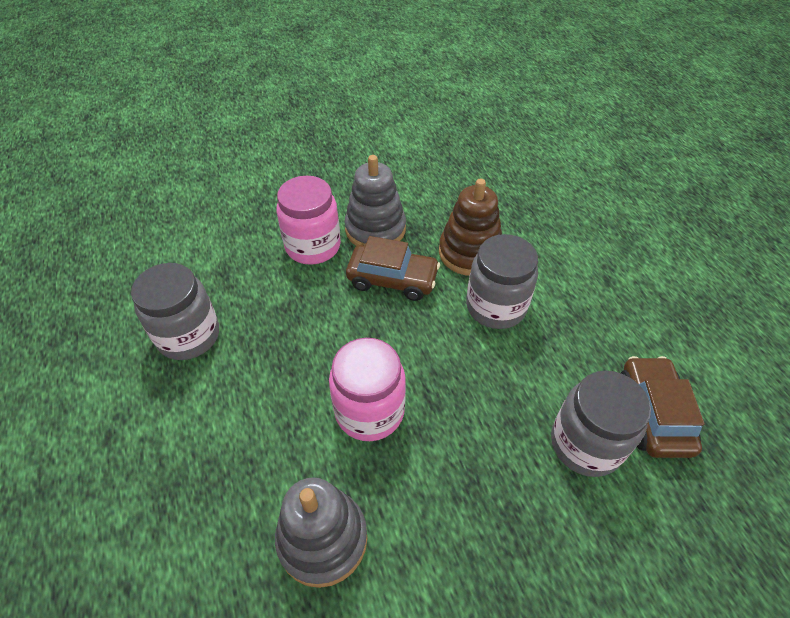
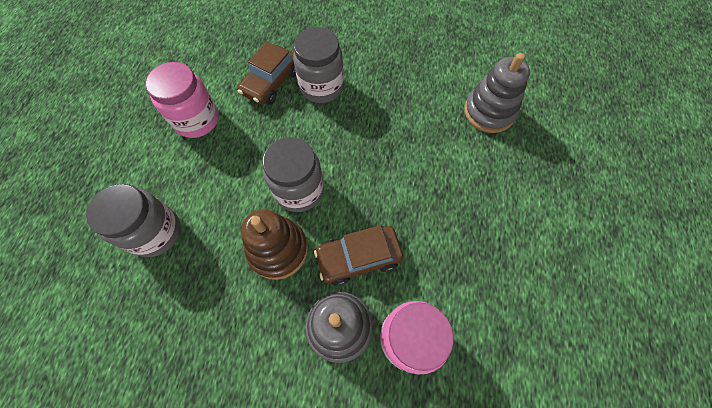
camera: 150 degrees left, 15 degrees up
grey jar [131,263,219,360] -> grey jar moved to [86,184,181,257]
pink jar [329,338,406,441] -> pink jar moved to [145,62,219,138]
brown car [346,236,440,301] -> brown car turned 60 degrees counterclockwise [314,225,403,286]

